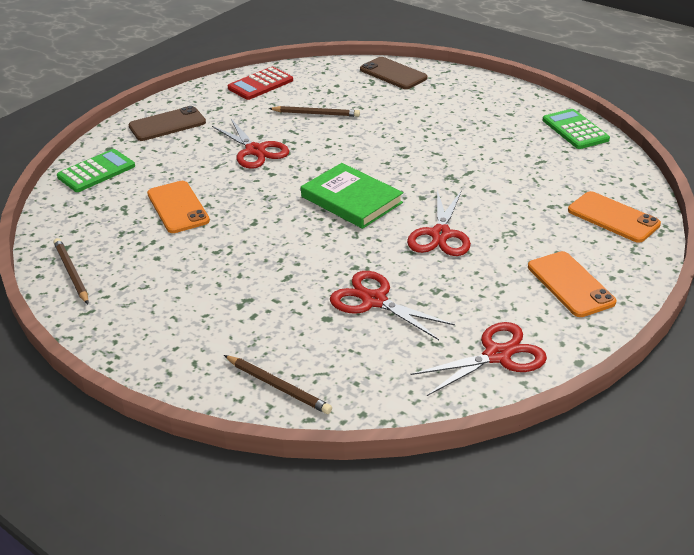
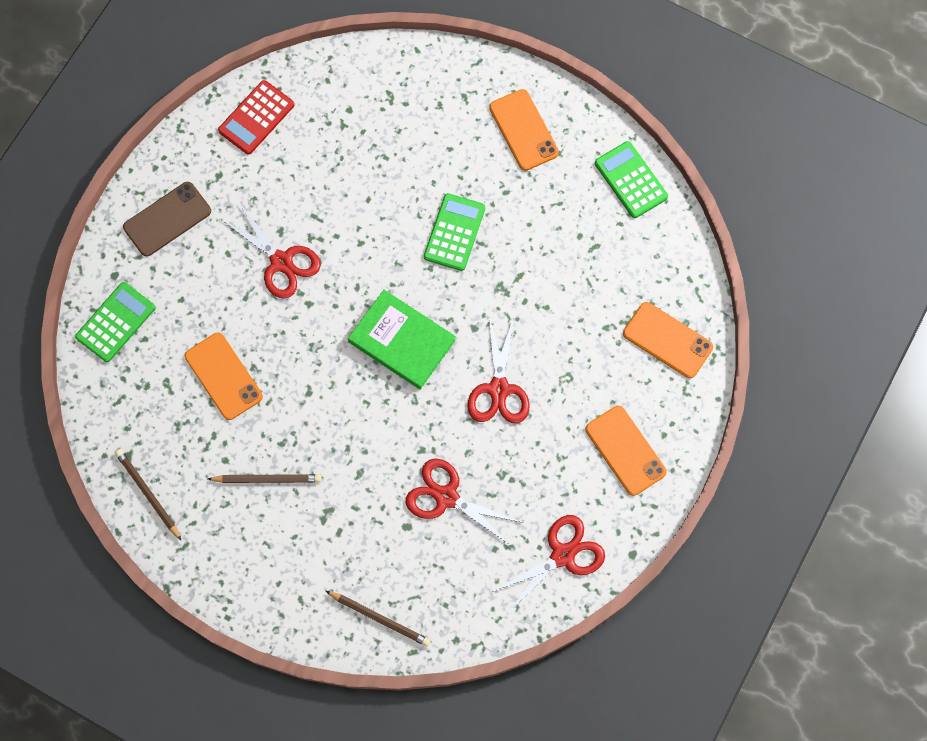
camera: 10 degrees left, 35 degrees up
brown pencil [269,106,360,117] -> brown pencil moved to [208,474,322,483]
brown phone [360,57,428,89] -> none
none -> green calculator [424,193,485,271]
none -> orange phone [489,89,559,171]

